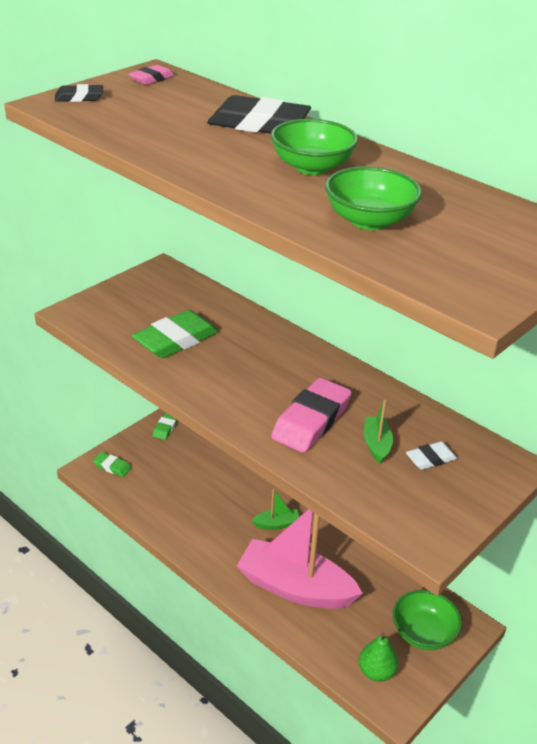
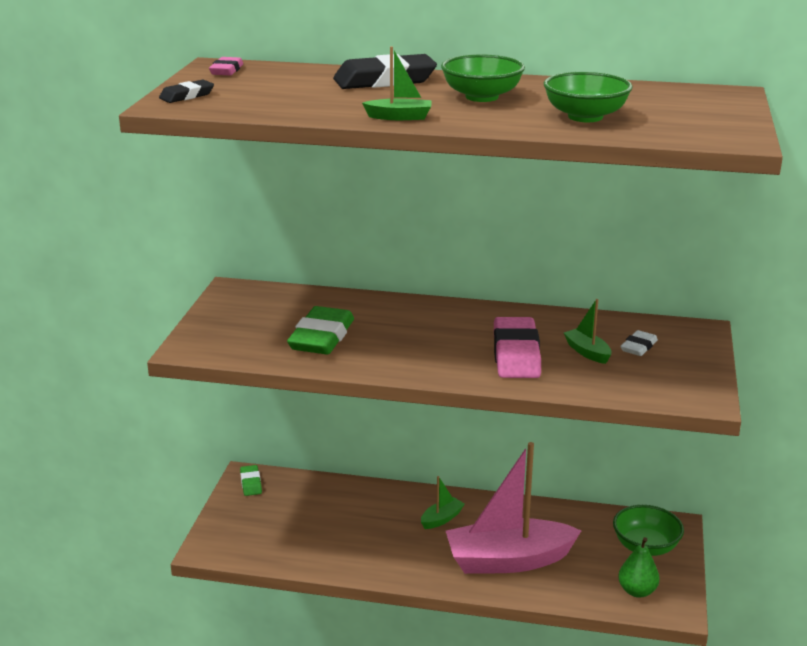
camera: 30 degrees left, 10 degrees down
green eraser [93,452,131,477] -> none
none -> green boat [362,46,432,120]

